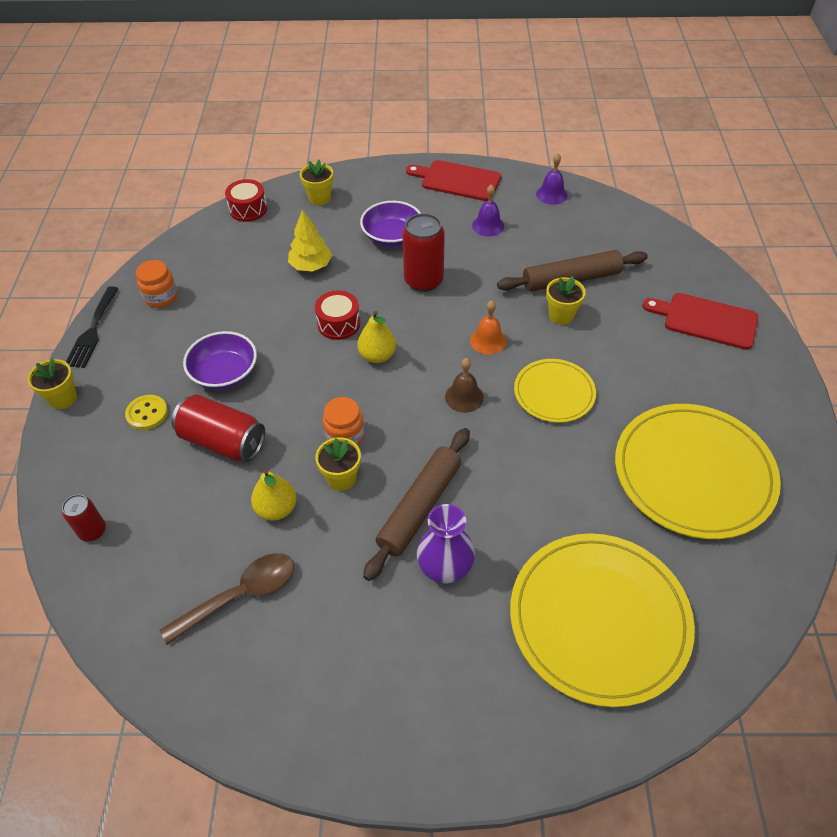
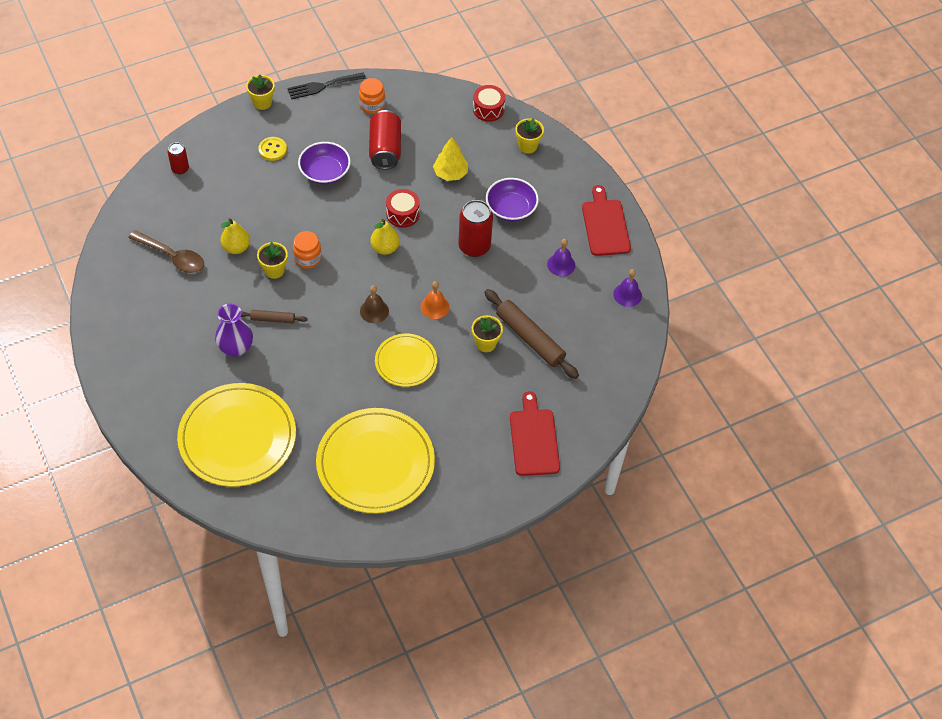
camera: 60 degrees right, 5 degrees up
red can [171,394,265,461] -> red can moved to [369,110,401,170]
brown rolling pin [363,428,470,581] -> brown rolling pin [241,310,307,323], size x0.52

